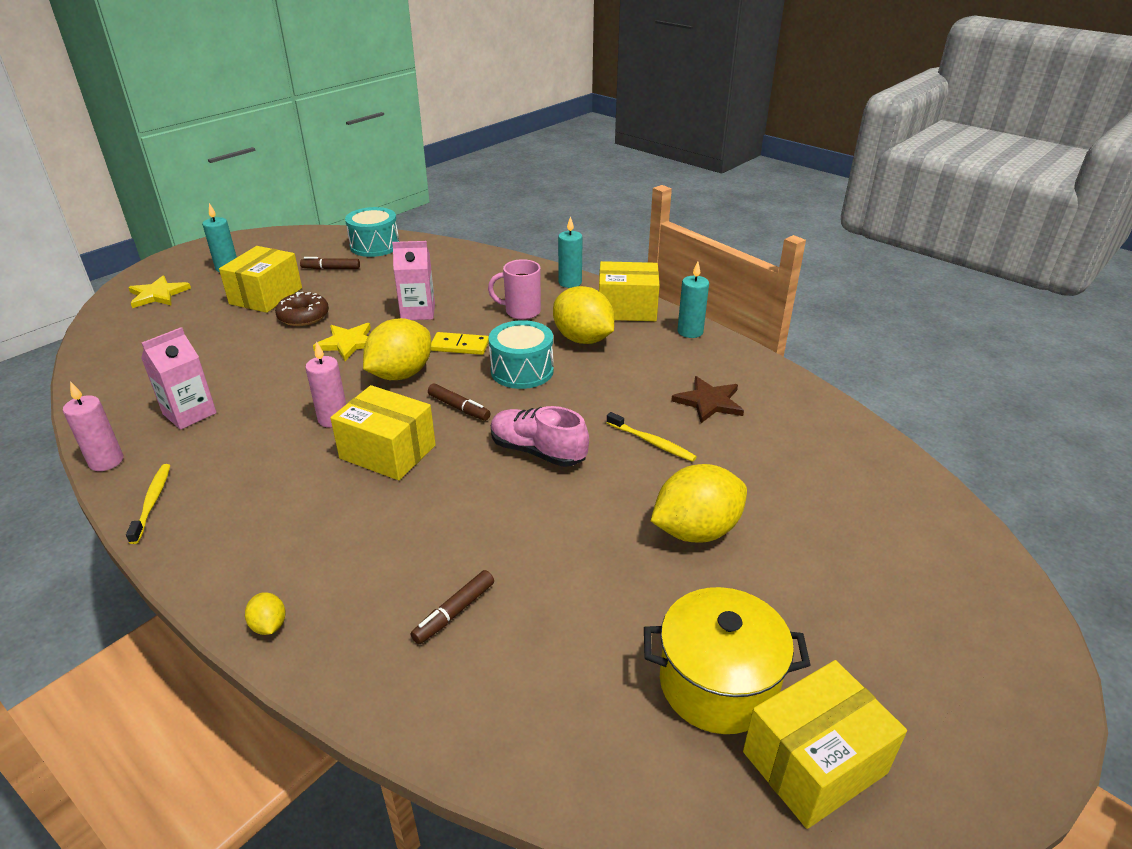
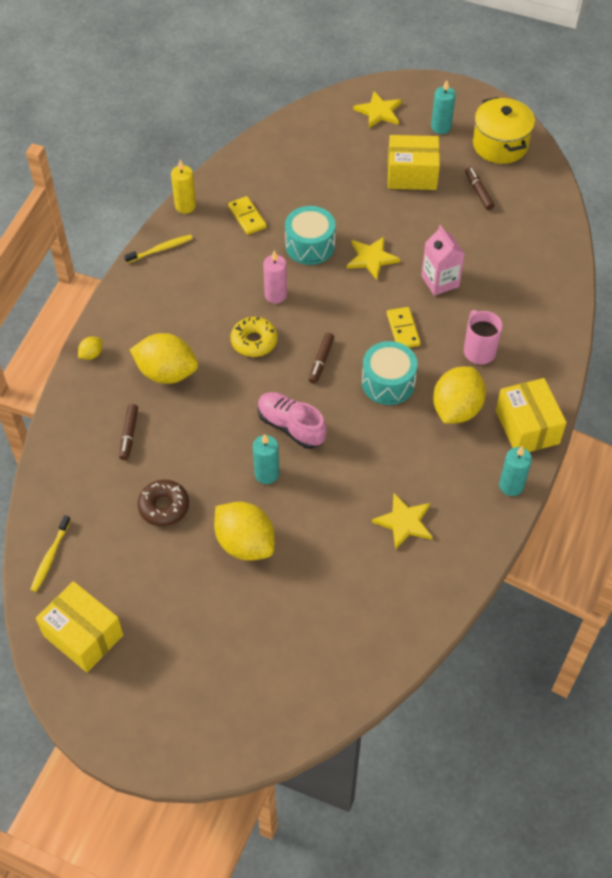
camera: 70 degrees right, 20 degrees up
pink candle [63,381,123,471] -> yellow candle [171,160,196,214]
pink carton [141,327,217,430] -> yellow domino [228,196,267,235]
brown donut [275,292,329,326] -> brown donut moved to [138,480,189,526]
yellow box [330,385,436,480] -> yellow donut [230,317,278,357]
turquoise drum [345,207,399,257] -> turquoise drum moved to [285,206,336,265]
yellow lemon [363,318,431,380] -> yellow lemon moved to [130,333,198,384]
brown marker [411,570,494,644] -> brown marker turned 105 degrees counterclockwise [119,404,138,460]
pink shoe [491,406,589,467] -> pink shoe turned 60 degrees counterclockwise [258,392,327,449]
turquoise candle [558,216,583,288] -> turquoise candle moved to [253,434,279,484]
yellow toothbrush [607,412,697,462] -> yellow toothbrush moved to [30,515,71,592]
yellow pot [644,587,810,734] -> yellow pot moved to [473,97,535,164]
brown star [671,376,744,423] -> yellow star [372,493,432,550]

